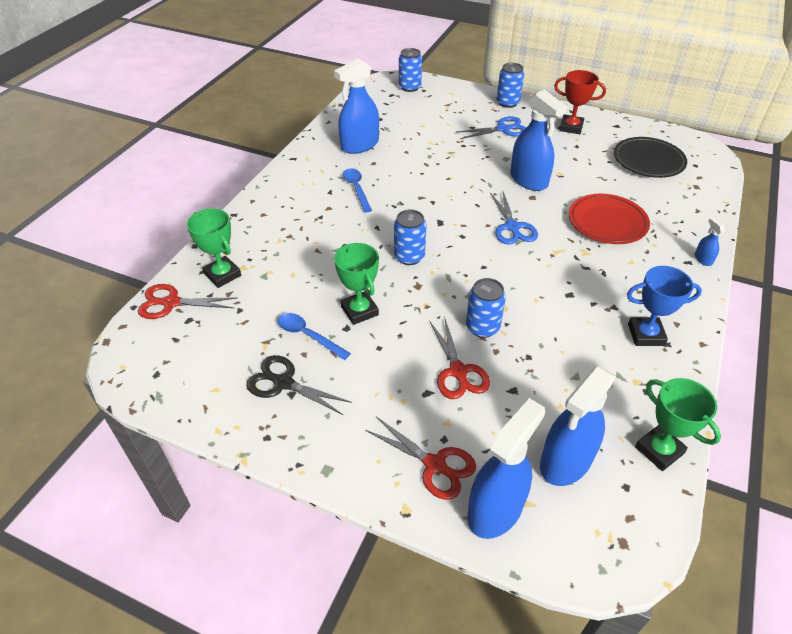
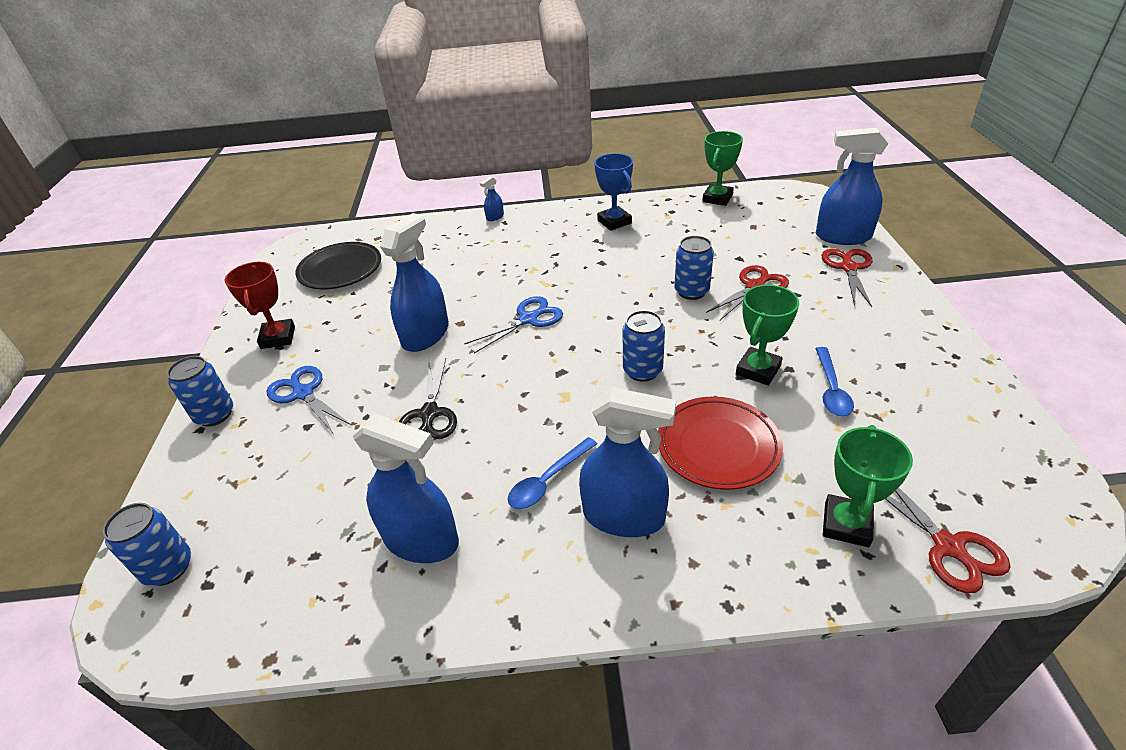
camera: 115 degrees left, 5 degrees down
black scissors [246,355,352,415] -> black scissors moved to [399,358,457,439]
blue spray bottle [540,367,616,486] -> blue spray bottle moved to [579,387,676,537]
red plate [569,194,650,244] -> red plate moved to [658,396,783,490]

